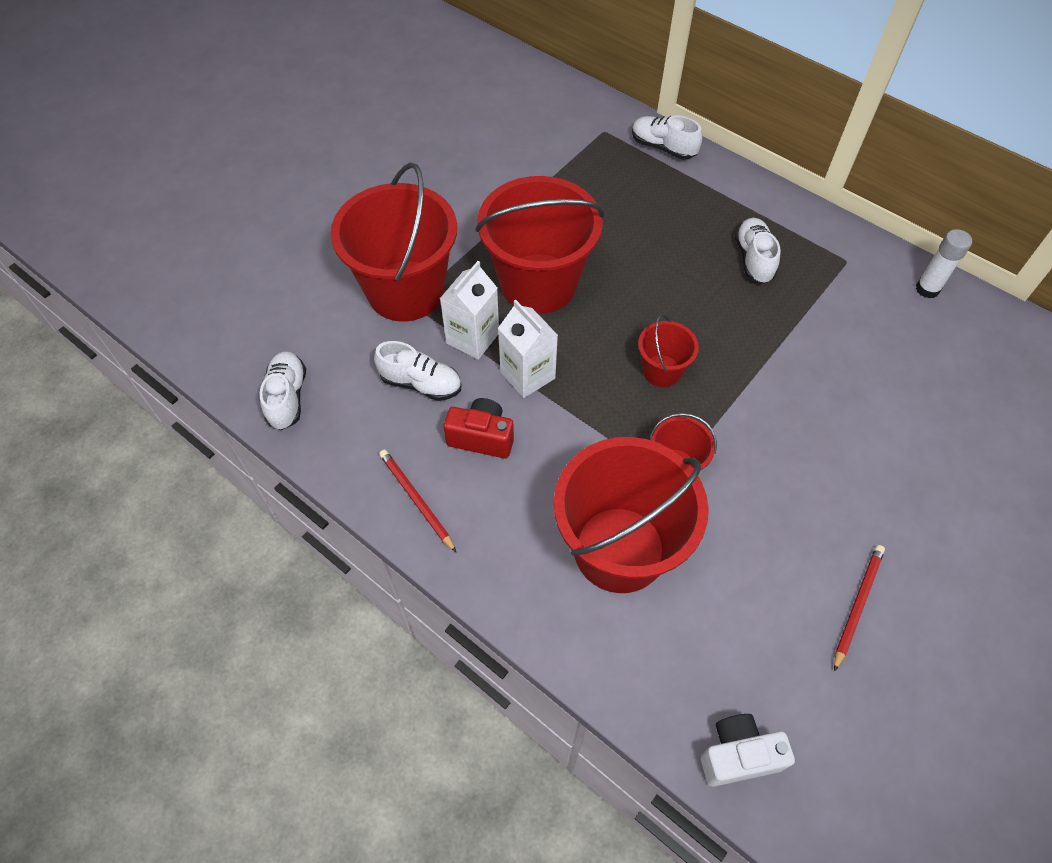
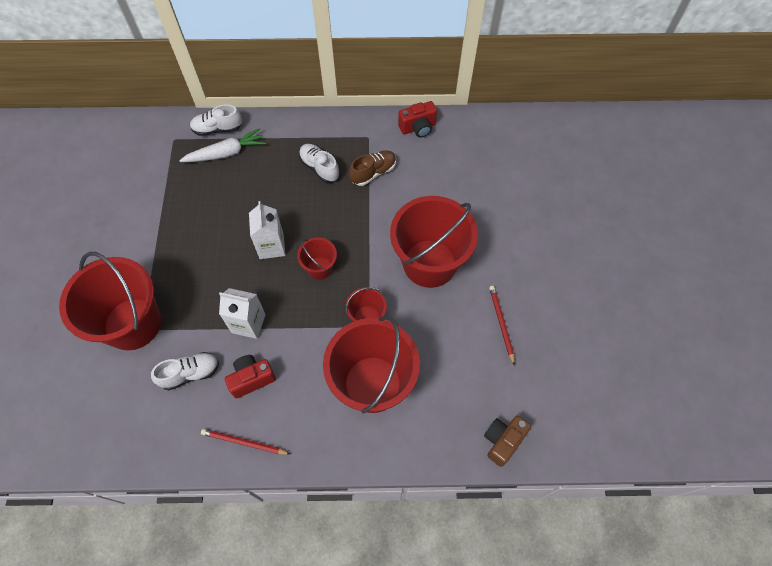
camera: 40 degrees left, 5 degrees up
white shoe [260,351,306,430] -> none
white carton [440,261,499,360] -> white carton moved to [249,201,285,259]
red bucket [475,176,604,314] -> red bucket moved to [390,196,478,288]
white camera [701,714,795,787] -> brown camera [484,416,531,467]
white glue stick [916,229,972,298] -> red camera [398,101,437,138]
none -> white carrot [179,128,266,162]
none -> brown shoe [349,150,396,186]

